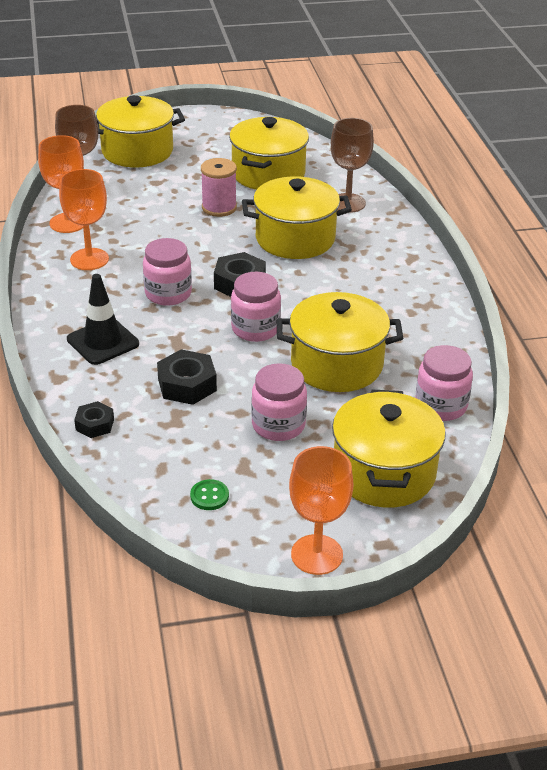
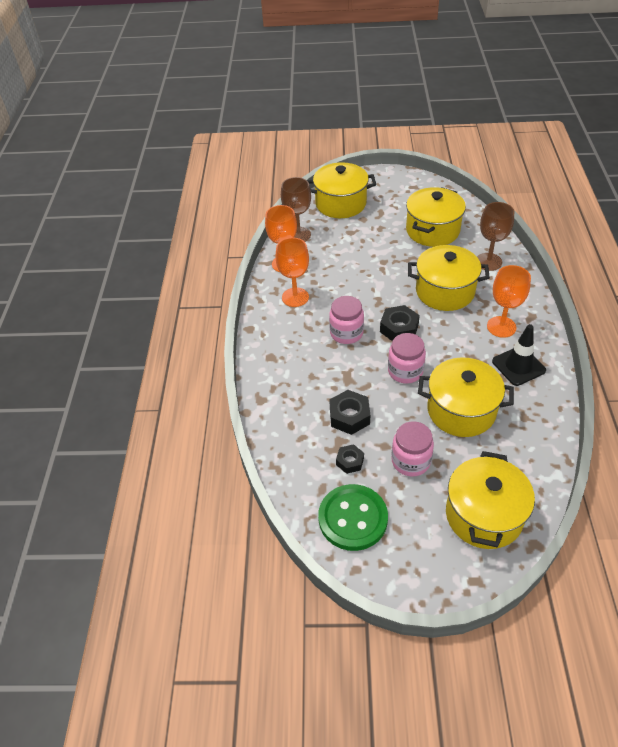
camera: 15 degrees right, 10 degrees up
black traffic cone [67,274,139,365] -> black traffic cone moved to [492,324,546,386]
black nut [74,401,114,438] -> black nut moved to [336,444,364,474]
green button [190,479,229,510] -> green button [318,484,388,551], size x2.49
pink spool [201,158,237,217] -> none
orange goblet [289,446,354,575] -> orange goblet moved to [487,265,531,338]
pink jar [415,345,473,421] -> none

